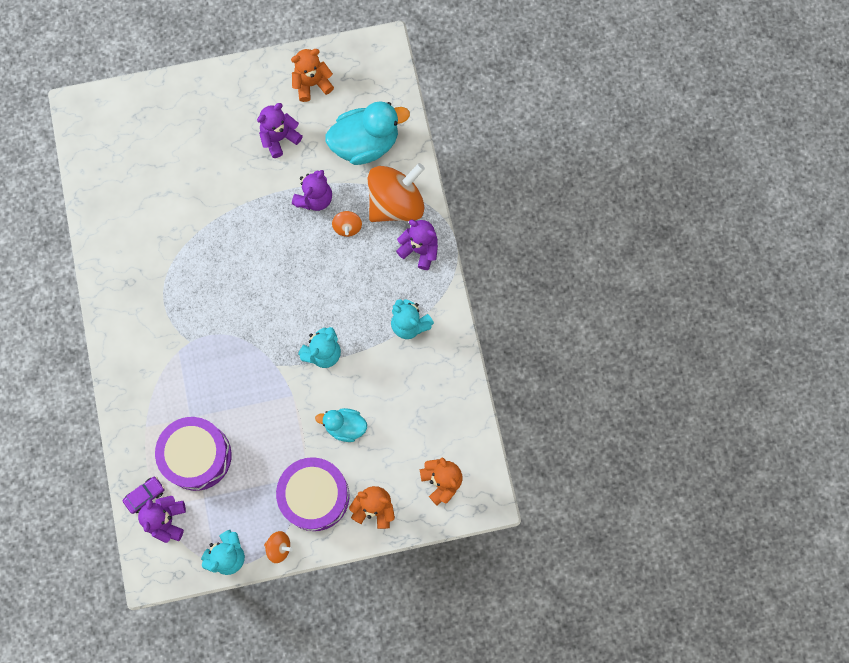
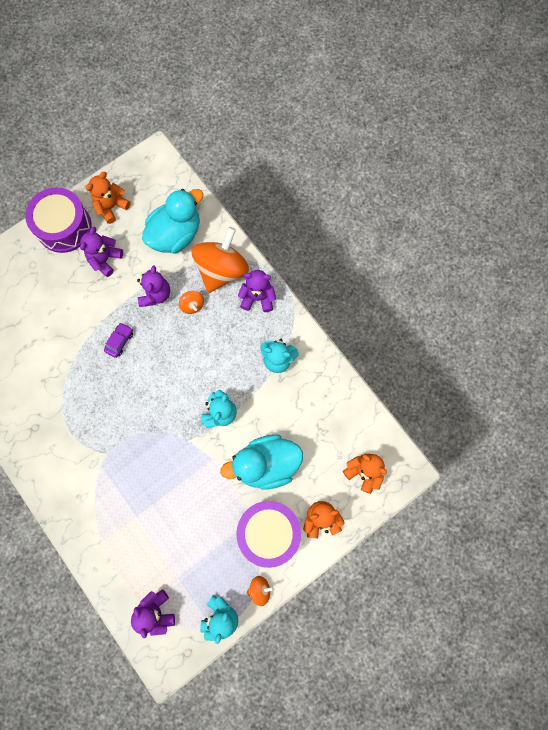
camera: 25 degrees left, 0 degrees up
purple car [123,477,165,514] -> purple car moved to [104,323,133,358]
purple drum [155,417,232,491] -> purple drum moved to [25,187,92,253]
turquoise duck [315,408,367,442] -> turquoise duck [220,435,303,489], size x1.76

